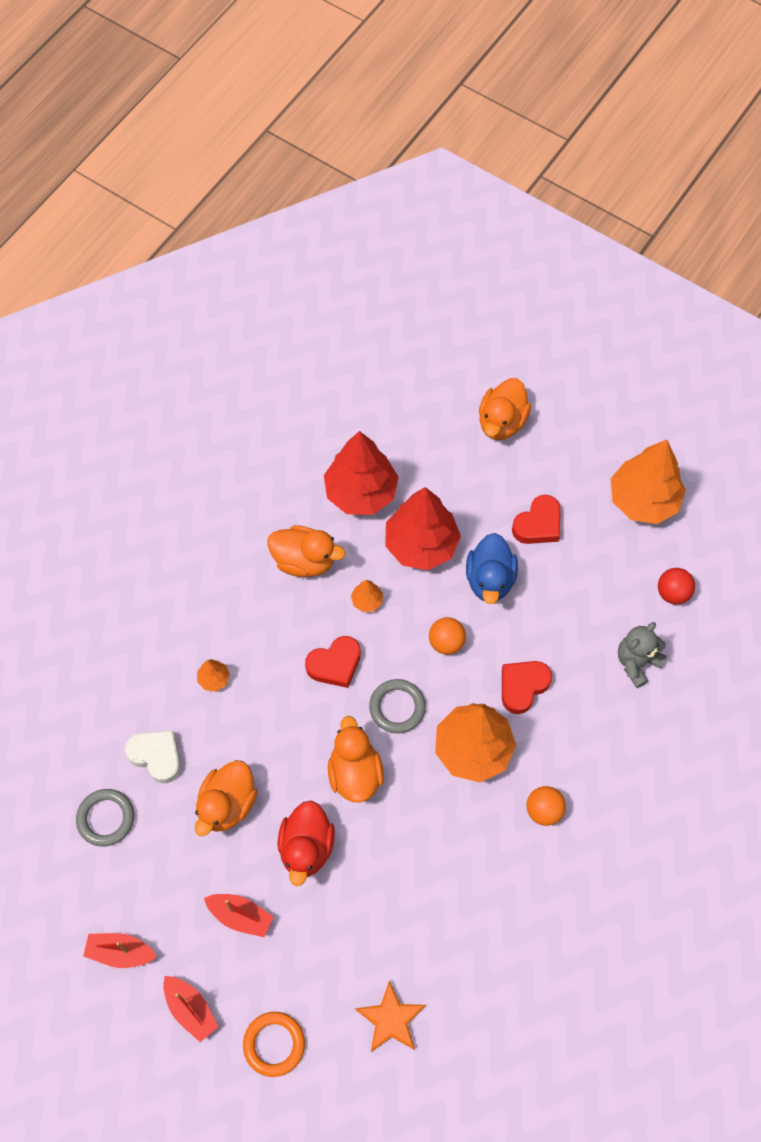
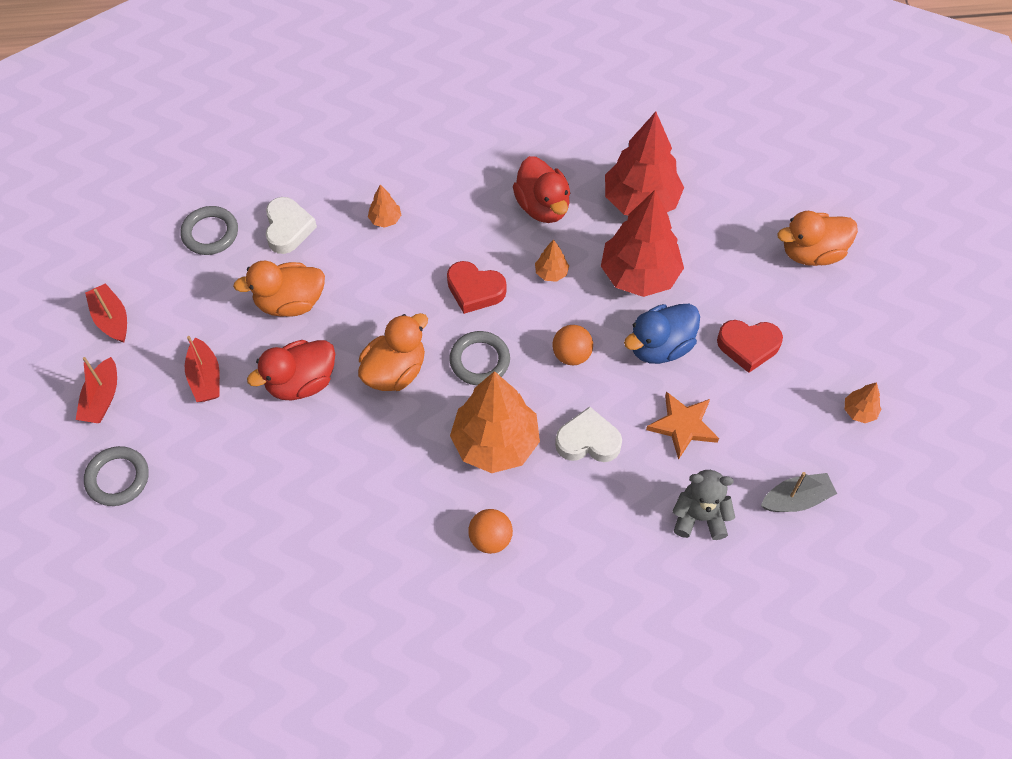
camera: 50 degrees right, 5 degrees down
orange ring [243,1012,305,1077] -> grey ring [84,446,149,506]
orange duck [267,525,345,577] -> red duck [513,156,570,223]
orange star [355,981,426,1052] -> orange star moved to [646,392,719,460]
red heart [502,661,552,714] -> white heart [555,406,622,462]
orange tree [611,440,686,524] -> orange tree [845,382,881,423], size x0.42
red ball [658,568,695,604] -> grey boat [761,472,837,512]

